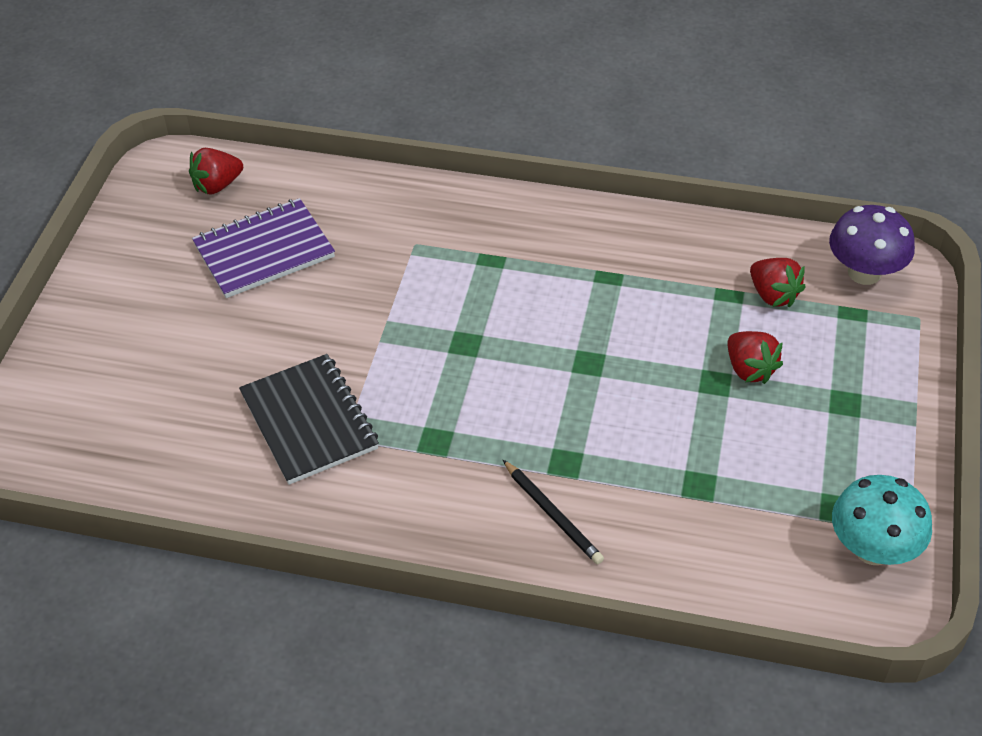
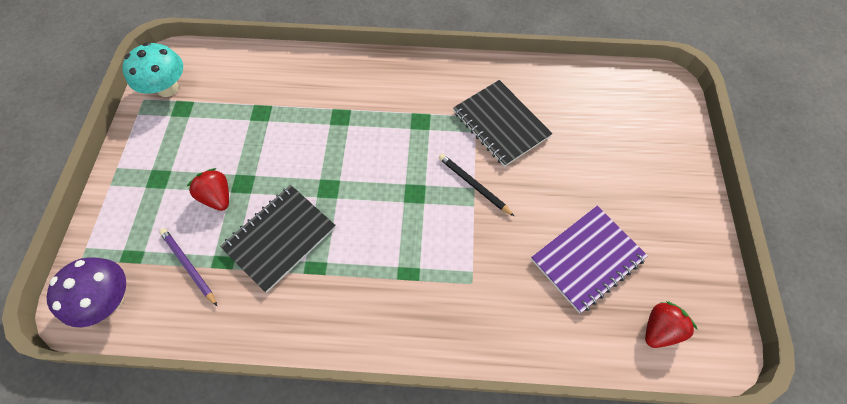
camera: 170 degrees right, 15 degrees up
black pencil [503,460,604,564] -> black pencil moved to [439,154,514,216]
red strawberry [750,258,805,308] -> purple pencil [159,228,217,306]
none -> black notebook [220,185,336,292]

